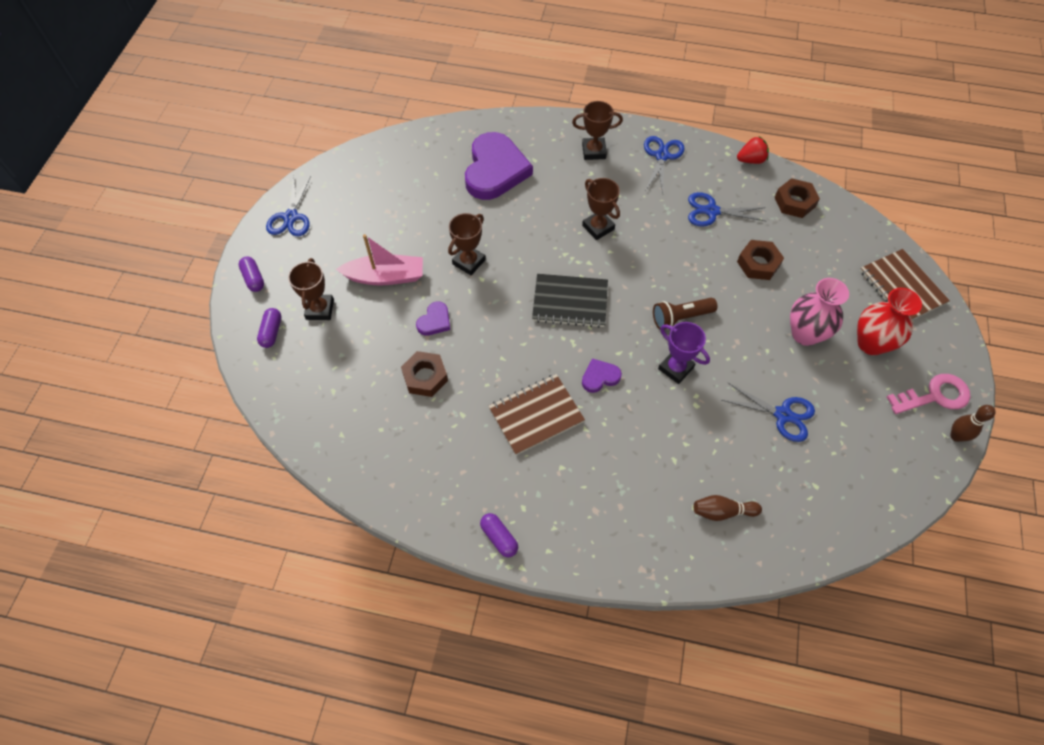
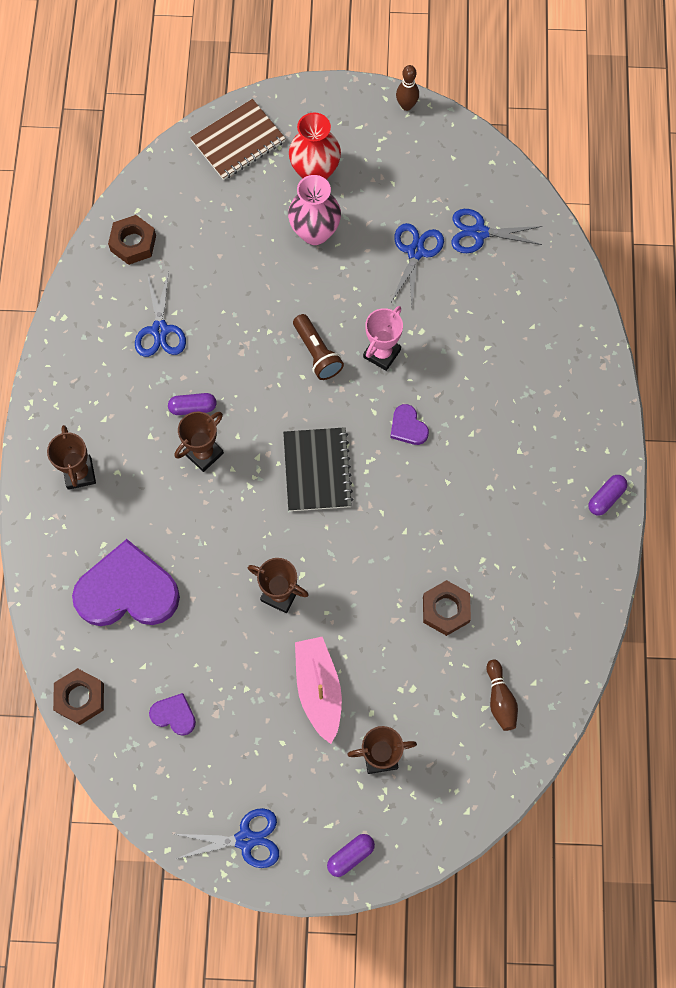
camera: 100 degrees left, 10 degrees up
purple capsule [257,308,281,348] -> purple capsule moved to [168,393,217,415]
purple heart [416,302,450,336] -> purple heart moved to [149,693,196,736]
brown notebook [489,374,585,455] -> none
blue scissors [644,136,685,193] -> blue scissors moved to [451,209,542,253]
purple trophy [658,322,710,384] -> pink trophy [363,306,403,371]
brown bowling pin [694,495,762,521] -> brown bowling pin moved to [486,660,518,731]
red strawberry [737,136,769,164] -> none
brown nut [737,240,784,280] -> brown nut moved to [53,668,104,725]
pink key [887,374,970,414] -> none

